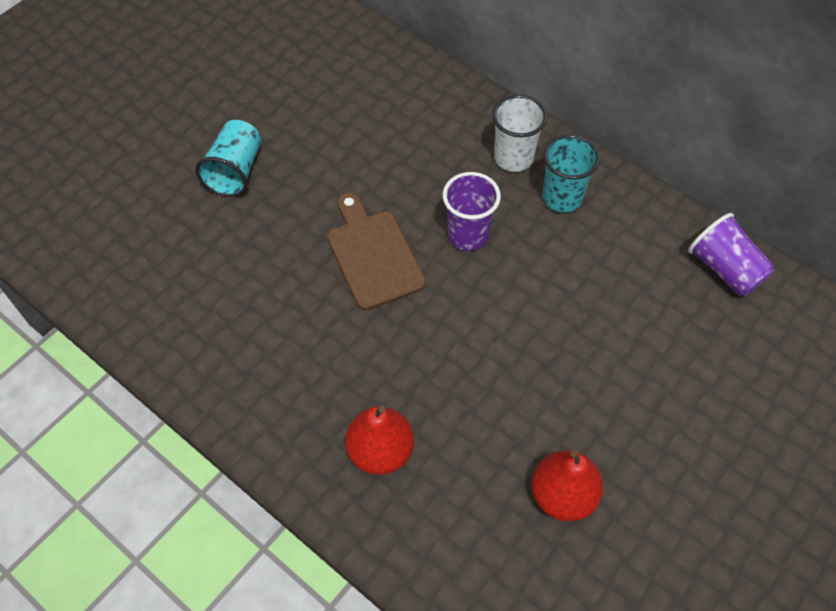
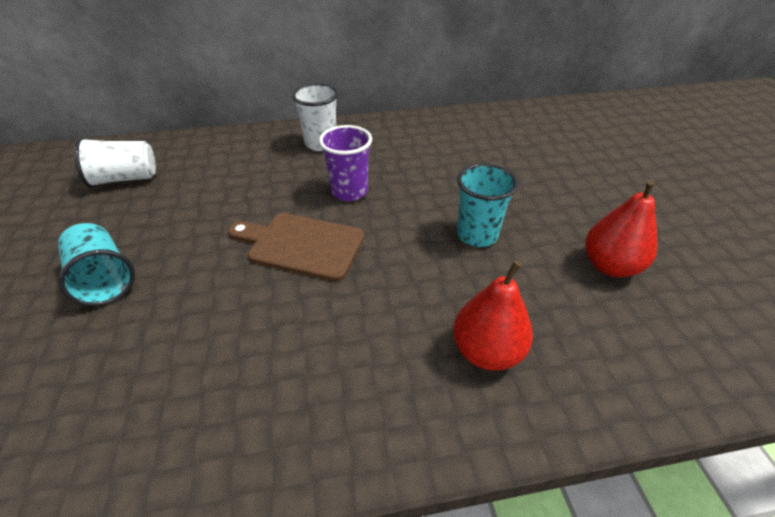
camera: 50 degrees left, 15 degrees down
turquoise cup [542,134,600,212] -> turquoise cup moved to [457,163,518,247]
purple cup [688,213,774,296] -> none
none -> white cup [74,137,156,188]

